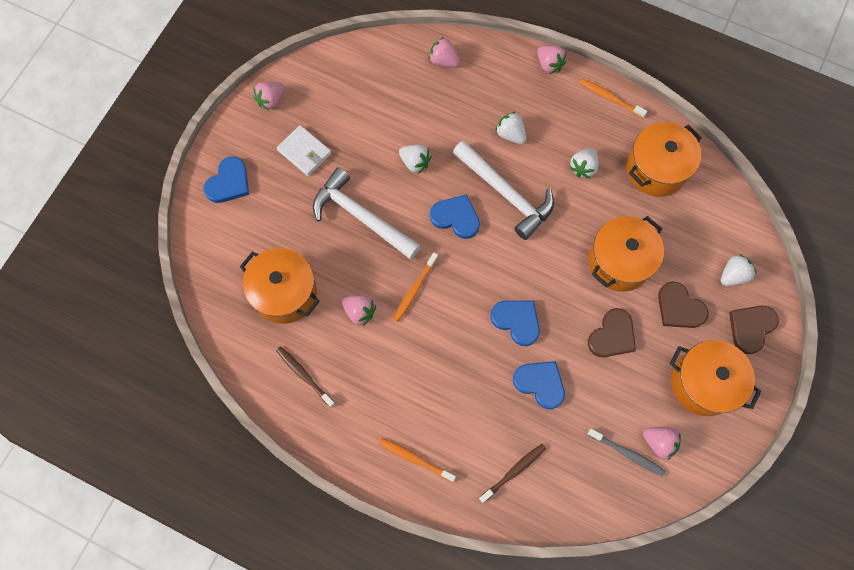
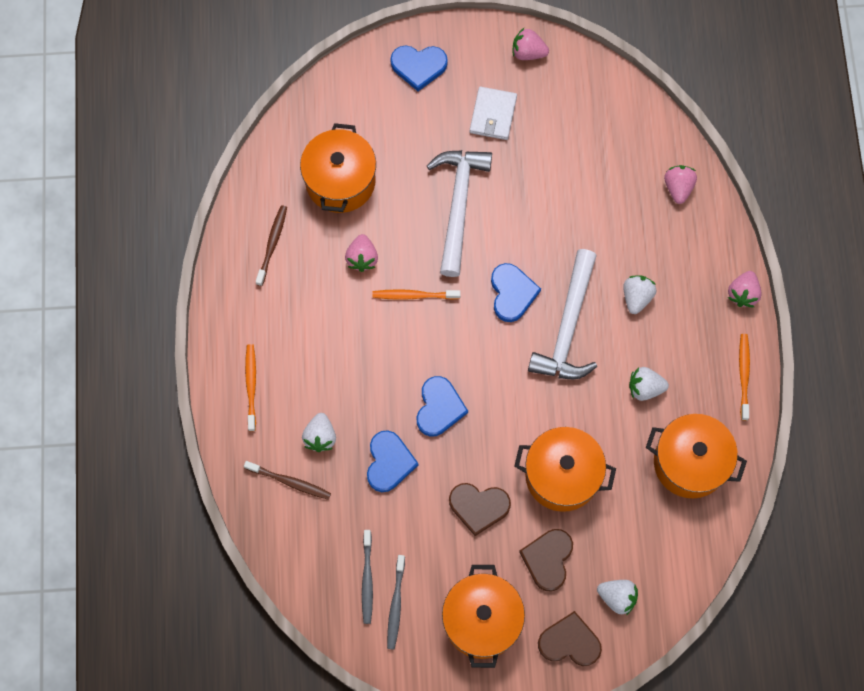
camera: 60 degrees right, 0 degrees up
white strawberry [399,145,431,174] -> white strawberry moved to [302,413,336,452]
pink strawberry [643,427,681,460] -> grey toothbrush [387,555,405,650]

